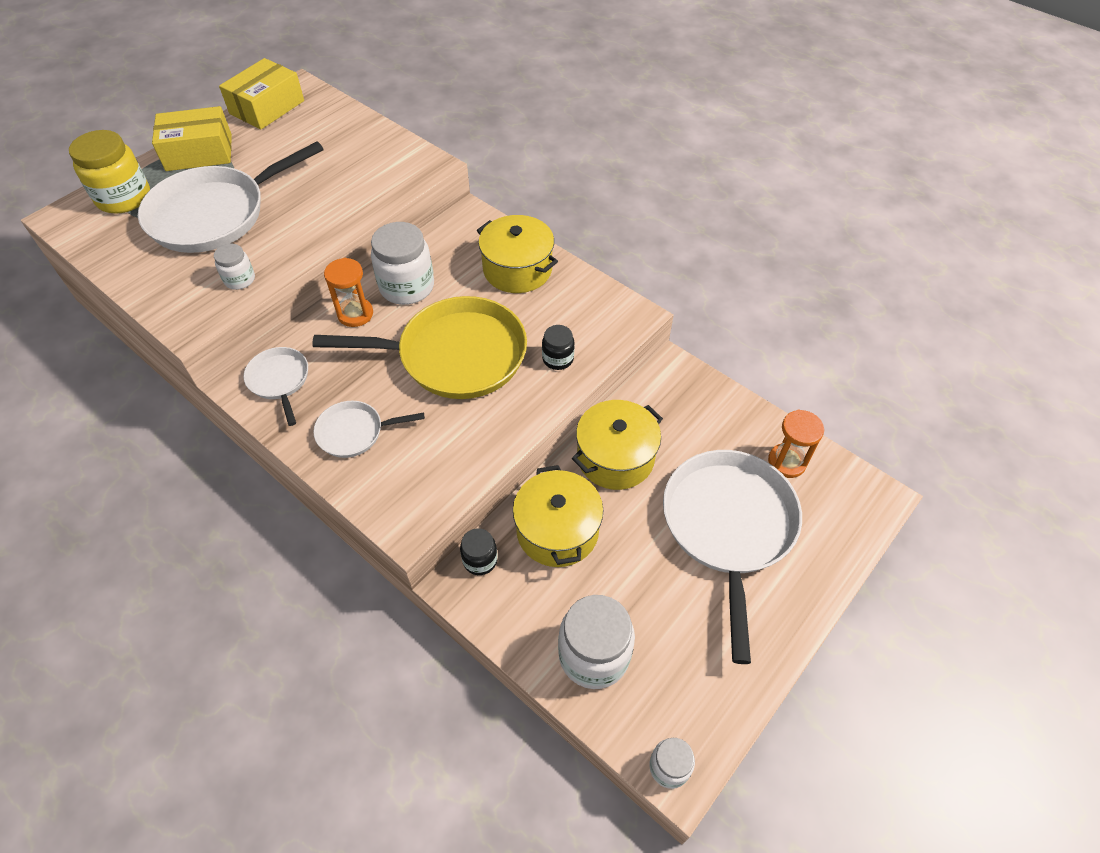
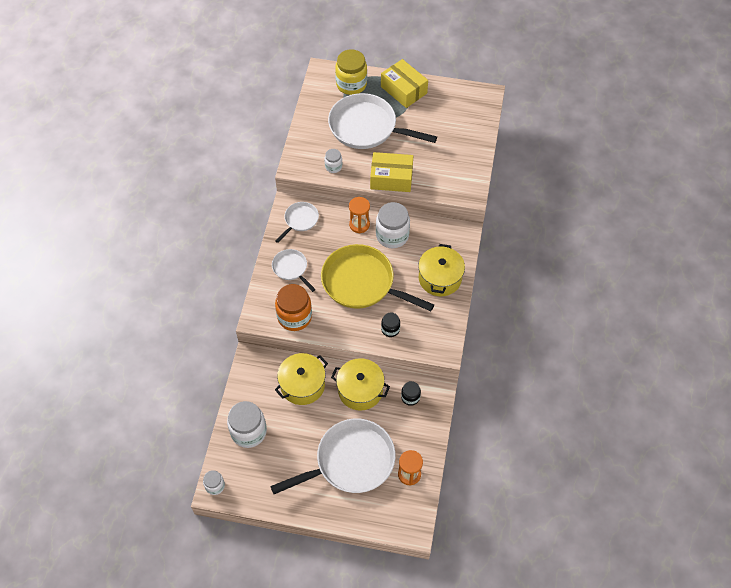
camera: 60 degrees right, 5 degrees up
yellow box [219,58,304,130] -> yellow box moved to [370,152,413,192]
yellow pan [312,296,527,399] -> yellow pan turned 150 degrees clockwise [321,244,434,311]
black jar [460,528,498,575] -> black jar moved to [401,381,421,406]
none -> orange jar [275,284,312,331]

